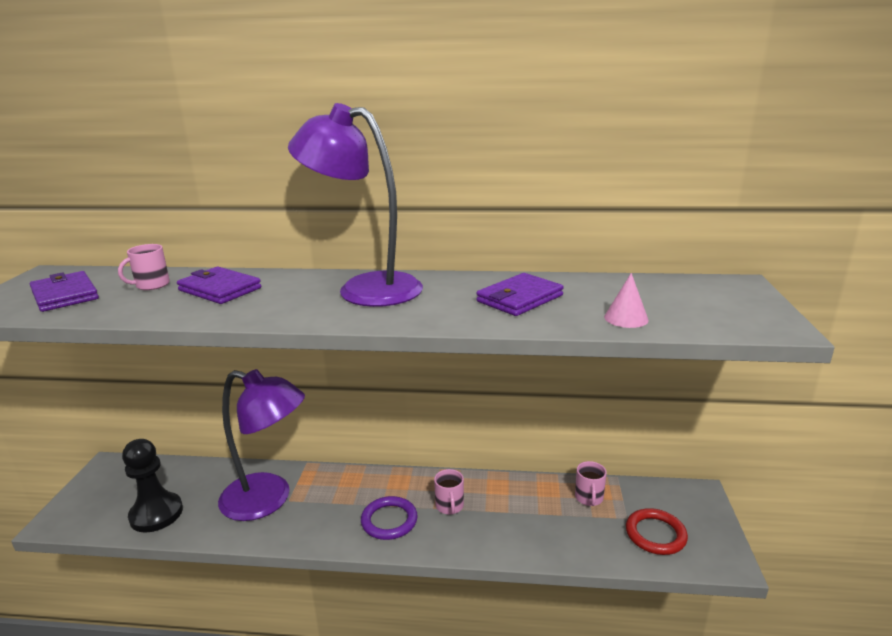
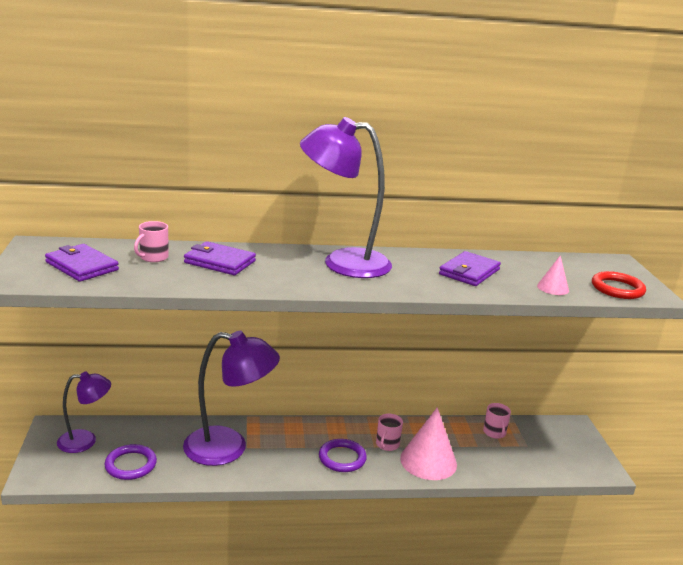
camera: 15 degrees left, 0 degrees up
black pawn [122,439,183,533] -> purple ring [104,444,157,480]
pink mug [434,469,464,515] -> pink mug turned 45 degrees clockwise [376,414,403,451]
red ring [626,508,688,555] -> red ring moved to [592,271,646,299]
none -> purple lamp [57,372,111,453]
none -> pink cone [400,407,457,480]

